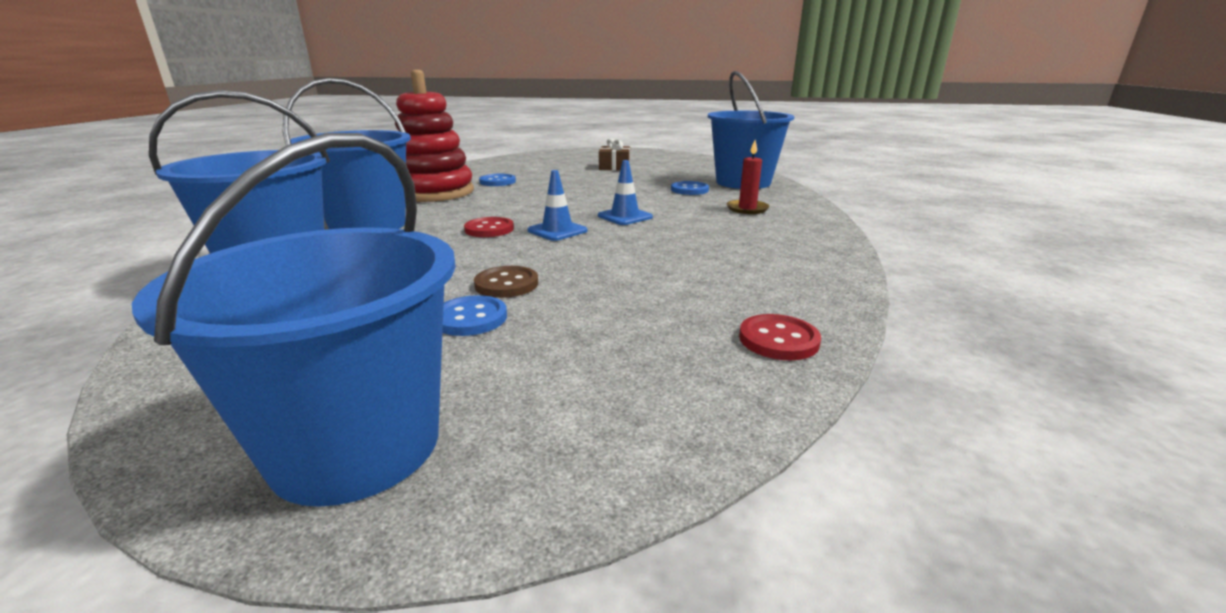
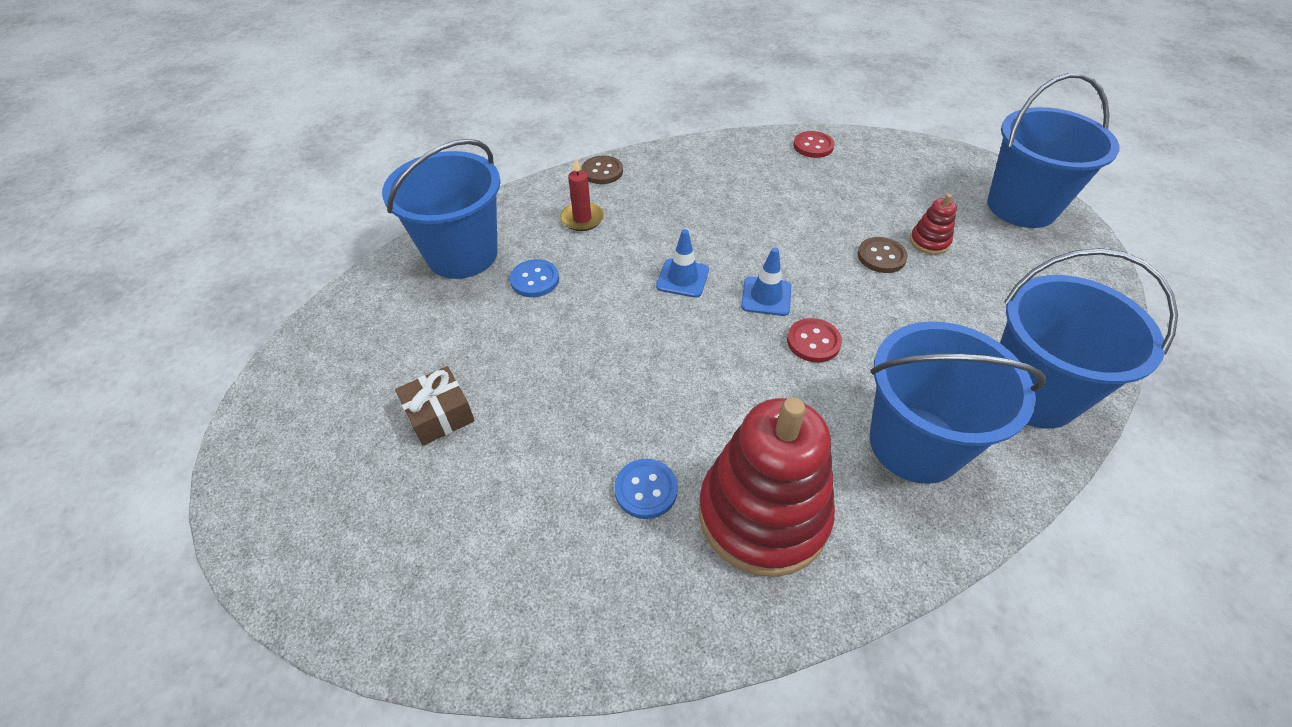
camera: 125 degrees left, 25 degrees up
blue button [442,295,507,336] -> red stacking toy [910,194,957,255]
none -> brown button [582,155,623,184]

